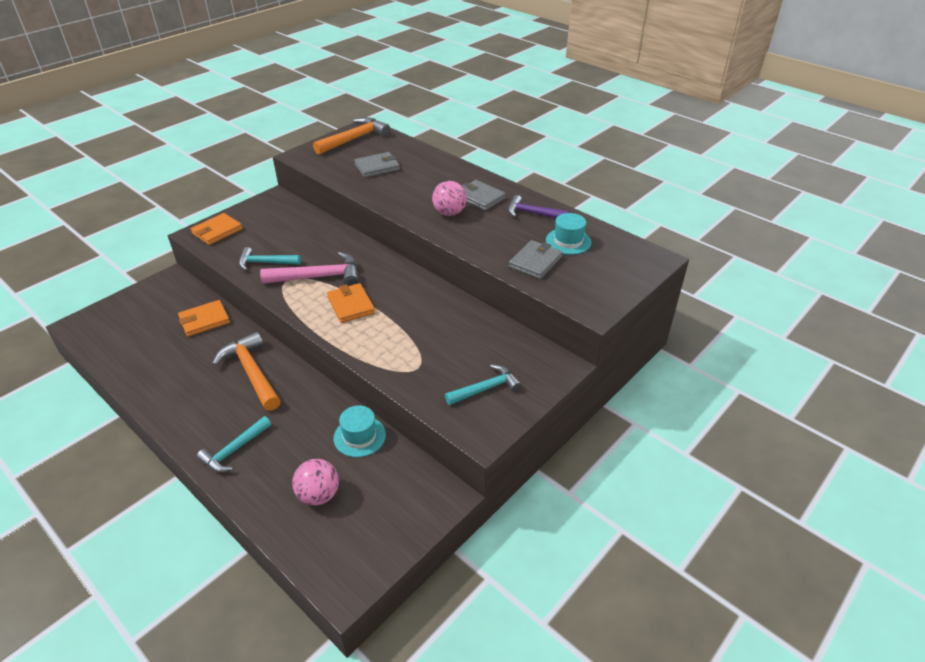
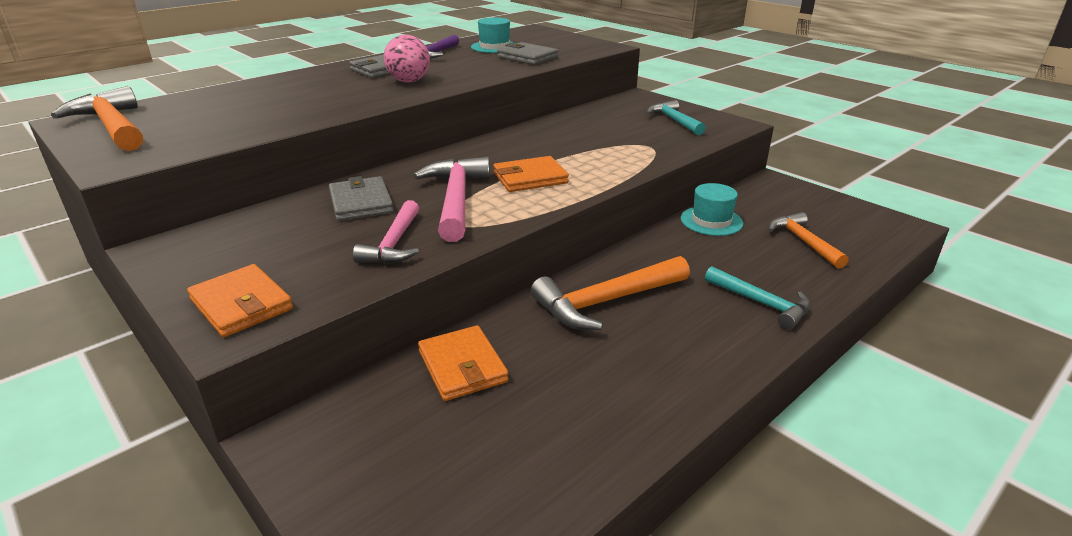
camera: 85 degrees left, 10 degrees down
turquoise hammer [239,247,301,271] -> pink hammer [353,200,419,264]
pink ball [292,459,339,505] -> orange hammer [769,212,849,269]
grey wallet [354,152,400,178] -> grey wallet moved to [329,176,394,221]

